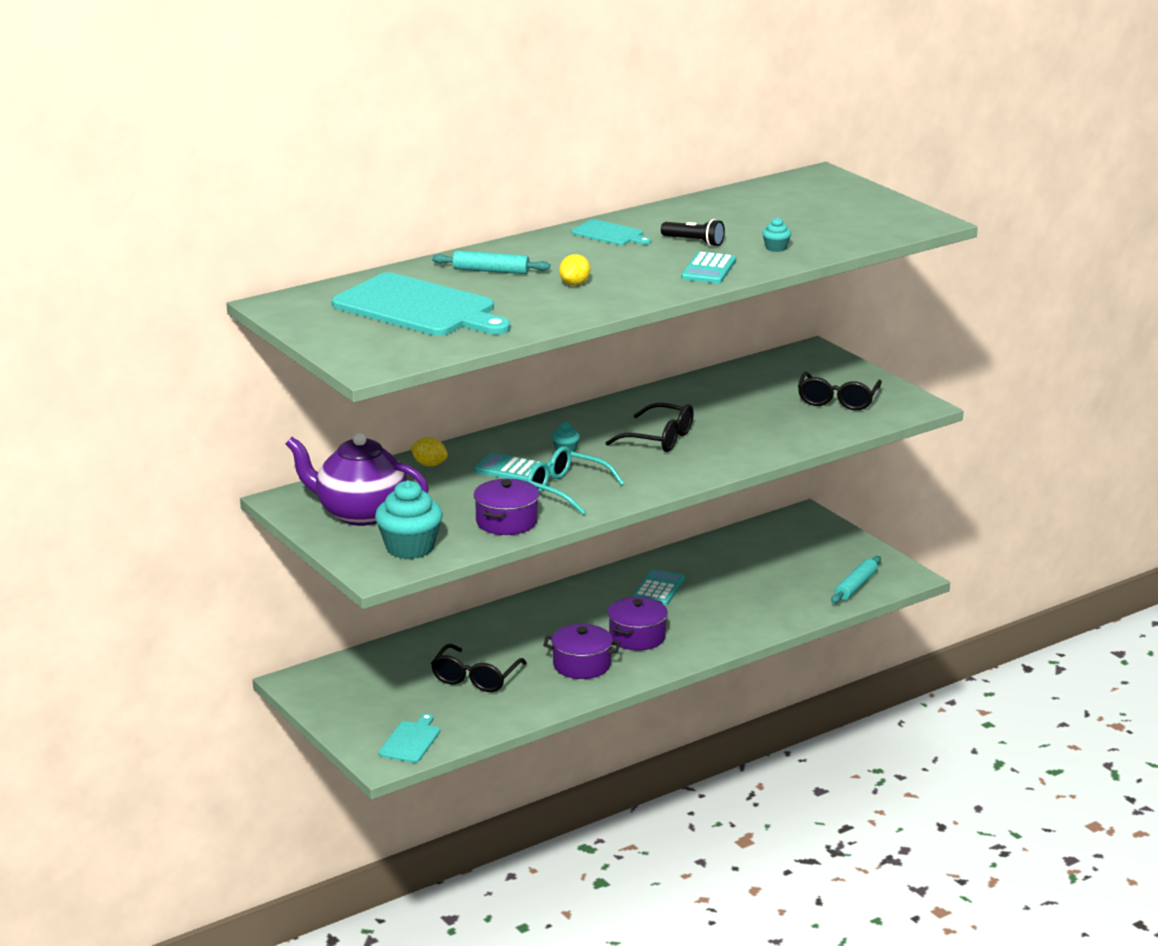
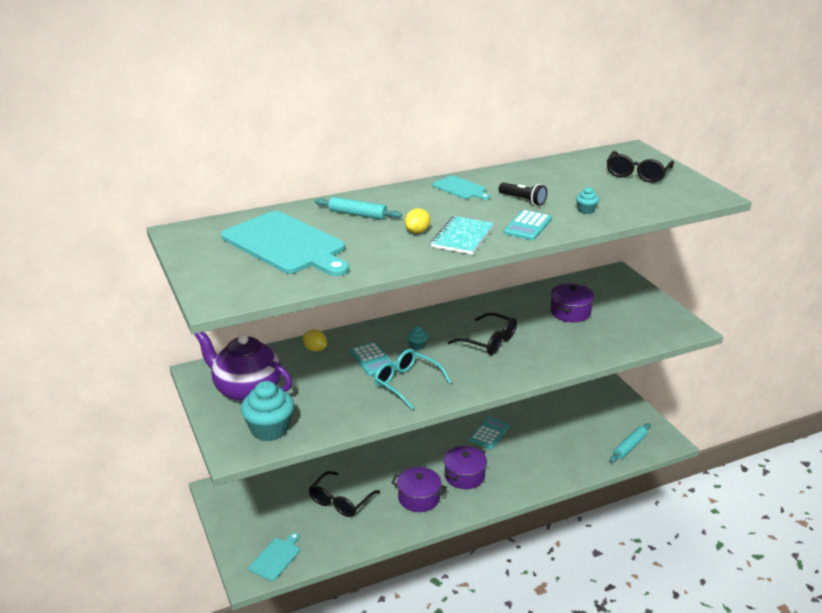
camera: 10 degrees right, 5 degrees up
turquoise calculator [474,453,547,481] -> turquoise calculator turned 150 degrees counterclockwise [350,342,396,376]
purple pot [474,479,539,535] -> purple pot moved to [550,283,594,322]
black glasses [798,372,882,410] -> black glasses moved to [607,151,674,183]
none -> turquoise notebook [431,216,494,255]

